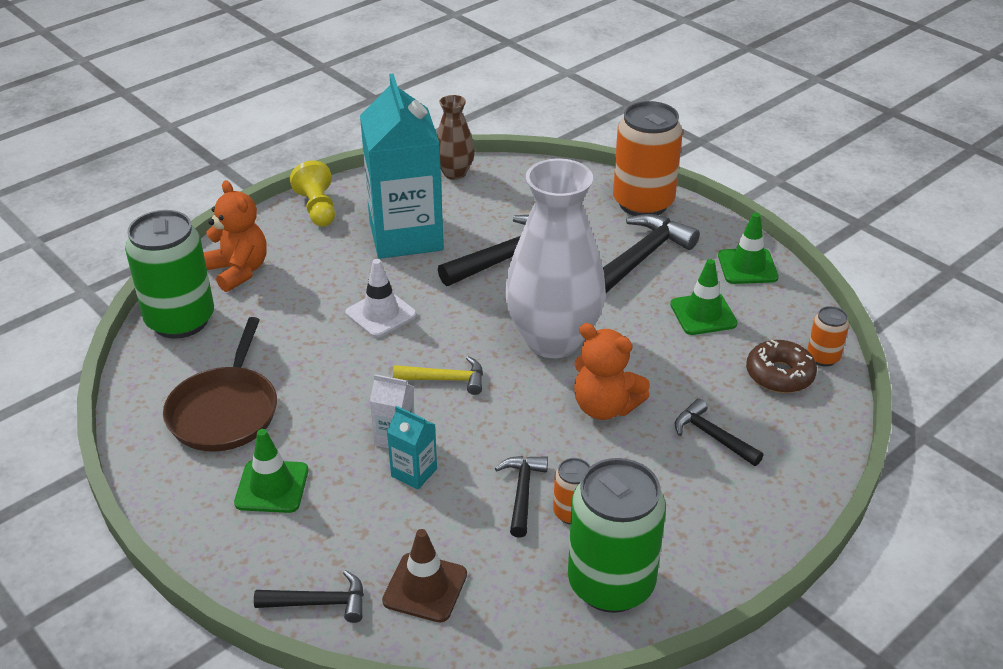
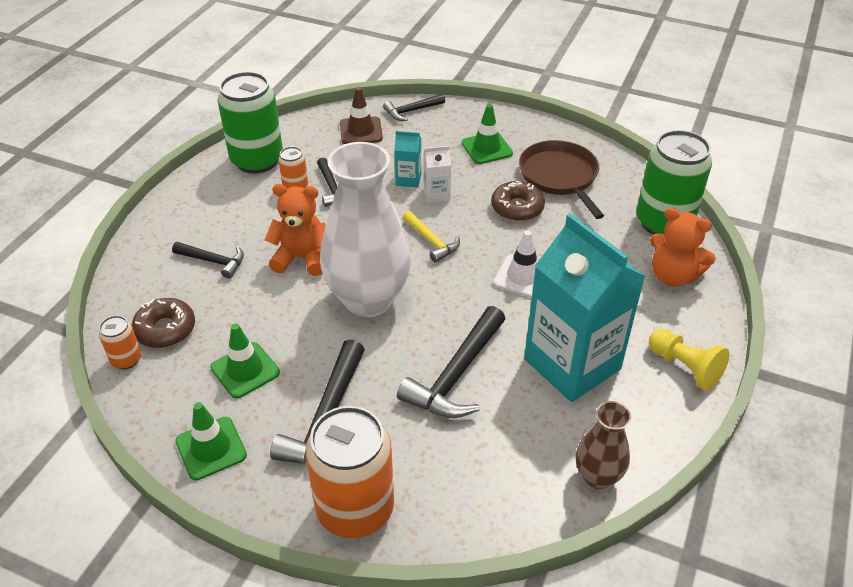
camera: 155 degrees right, 5 degrees up
yellow hammer [393,356,483,395] -> yellow hammer turned 105 degrees counterclockwise [403,211,460,263]
none -> brown donut [491,181,545,221]

